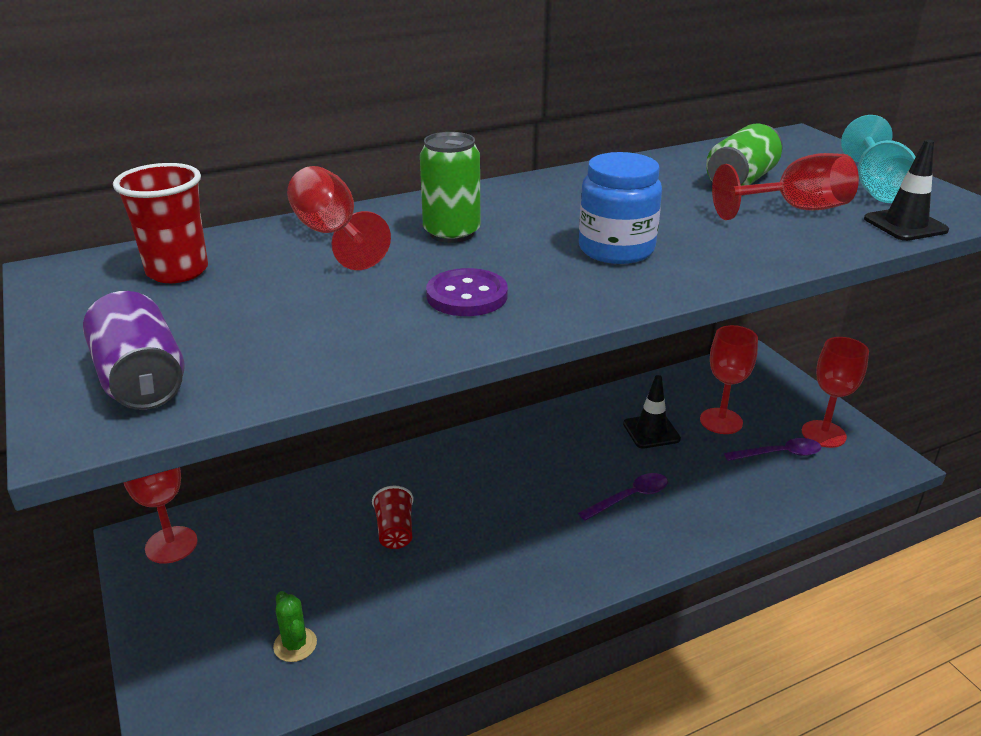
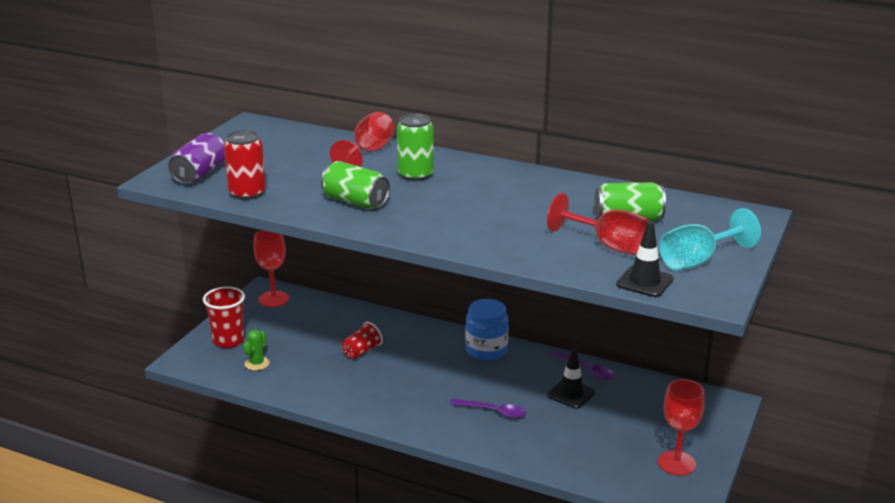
camera: 50 degrees right, 5 degrees down
red cup [113,163,208,283] -> red cup moved to [203,287,245,348]
purple button [426,268,508,316] -> green can [321,161,390,209]
blue jar [579,152,662,264] -> blue jar moved to [465,299,509,360]
red goblet [700,325,758,434] -> none
purple spoon [724,438,821,461] -> purple spoon moved to [550,351,614,380]
none -> red can [224,130,266,200]

